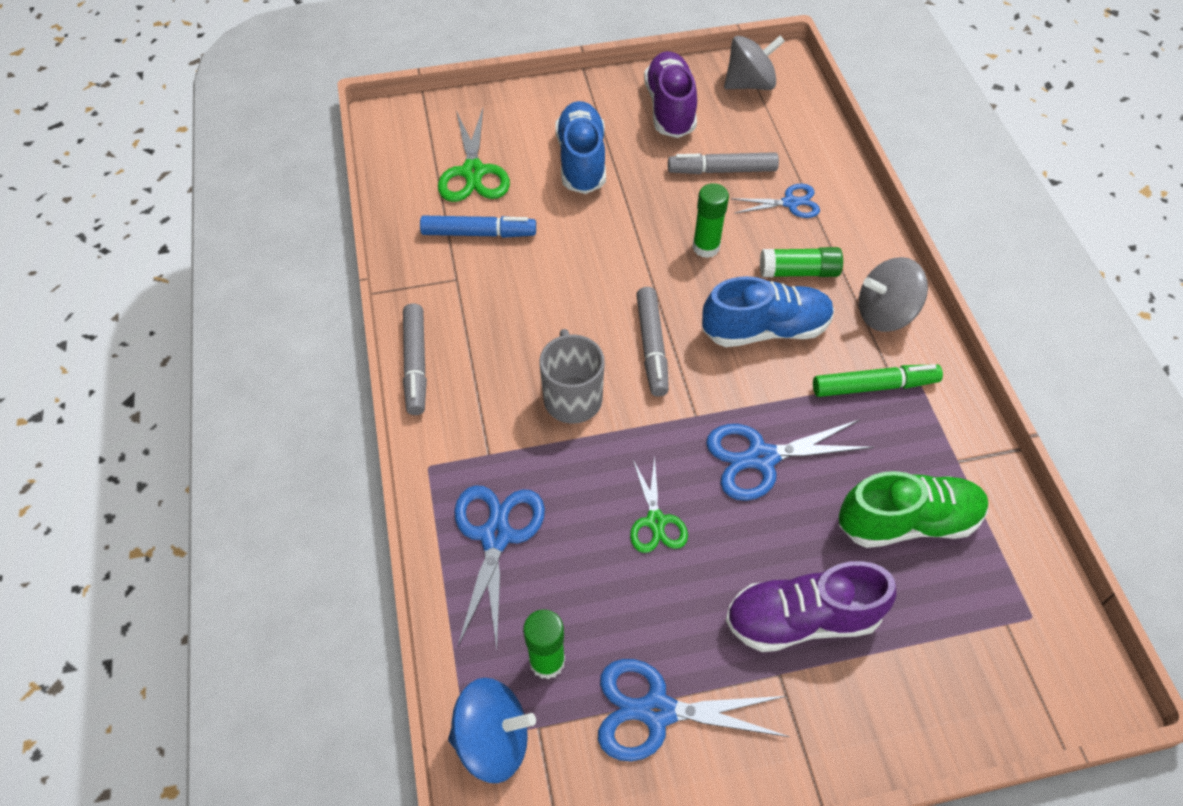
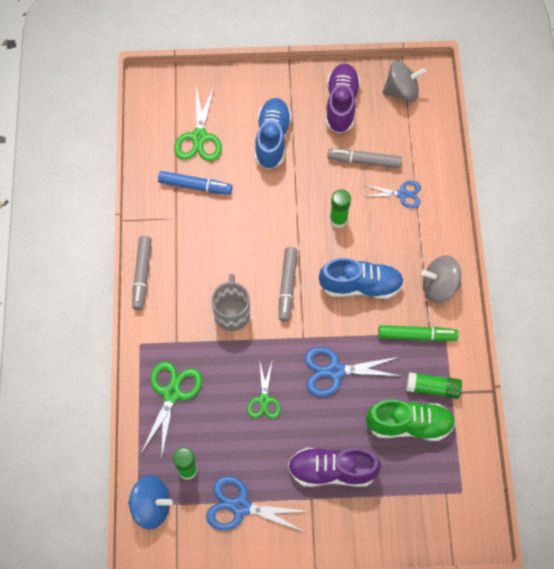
camera: 10 degrees right, 10 degrees up
blue scissors [454,485,545,648] -> green scissors [141,361,202,460]
green glue stick [760,247,843,277] -> green glue stick moved to [406,372,462,399]

